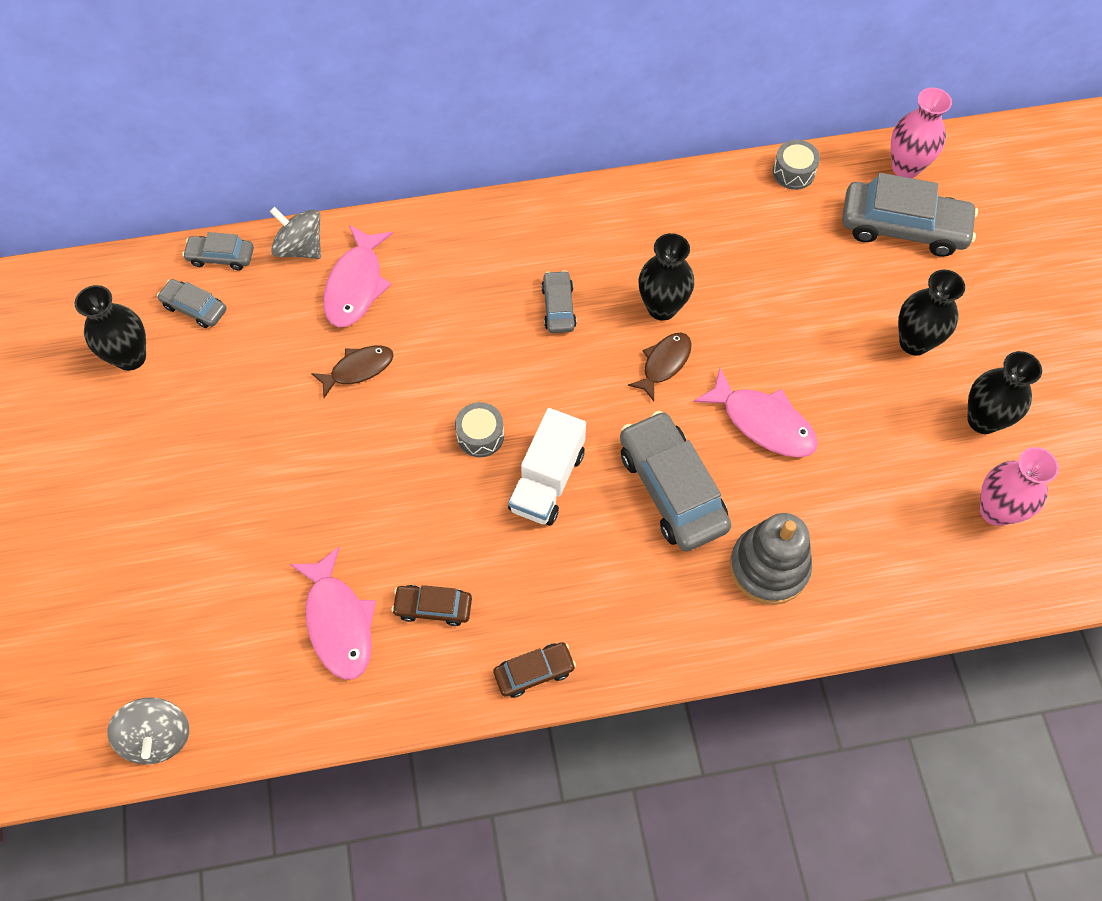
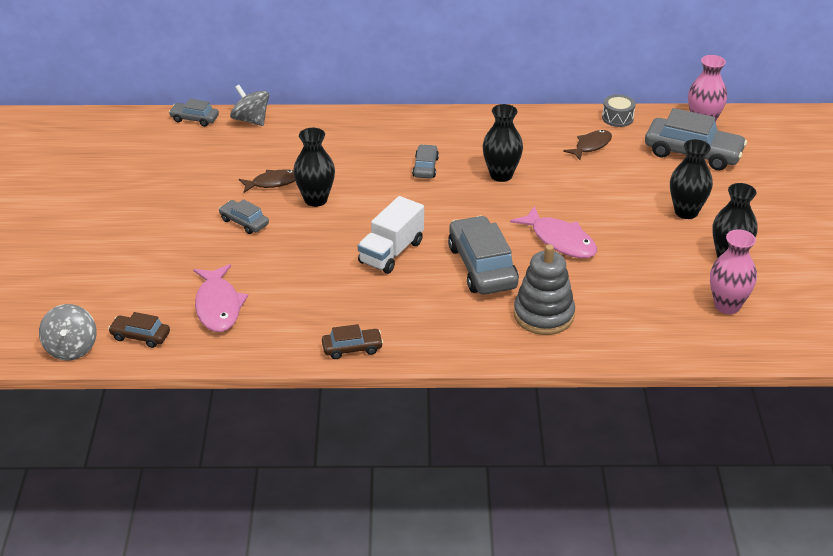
camera: 10 degrees right, 25 degrees down
black vase [75,285,146,371] -> black vase moved to [293,128,335,207]
grey car [157,279,227,328] -> grey car moved to [219,199,269,234]
pink fish [323,225,393,327] -> none
brown car [392,585,472,626] -> brown car moved to [108,312,170,348]
grey drum [455,402,504,457] -> none
brown fish [628,332,692,401] -> brown fish moved to [563,130,612,160]

